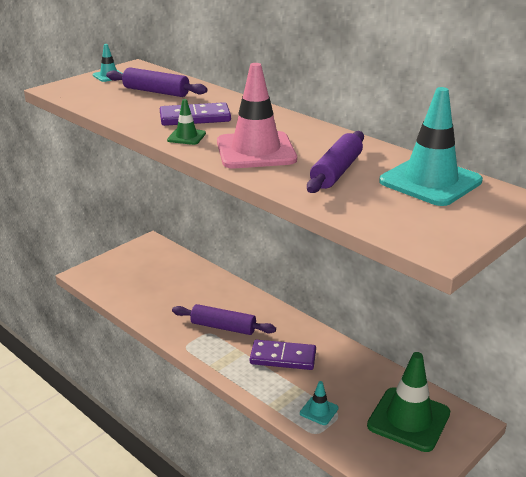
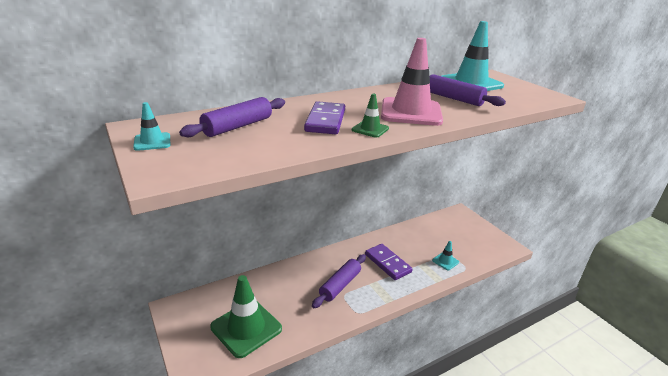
camera: 75 degrees left, 0 degrees up
purple domino [250,340,316,370] -> purple domino turned 60 degrees counterclockwise [365,244,412,280]
green traffic cone [367,352,450,452] -> green traffic cone moved to [210,275,282,358]

